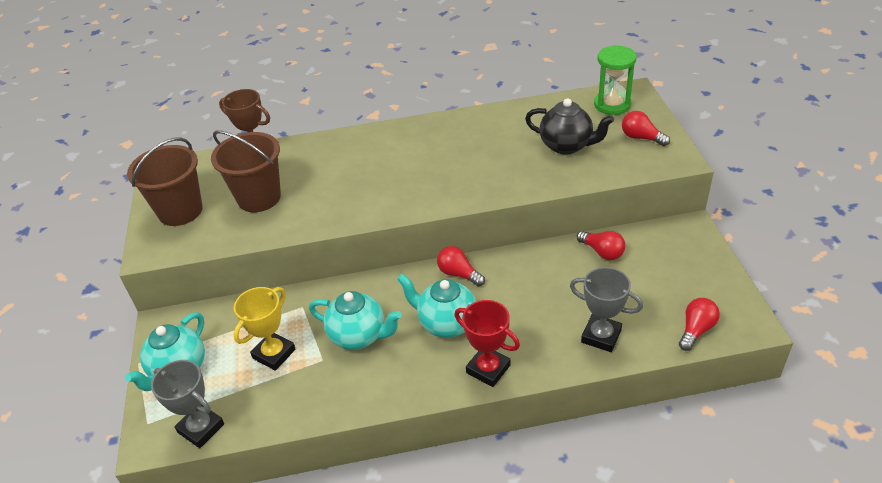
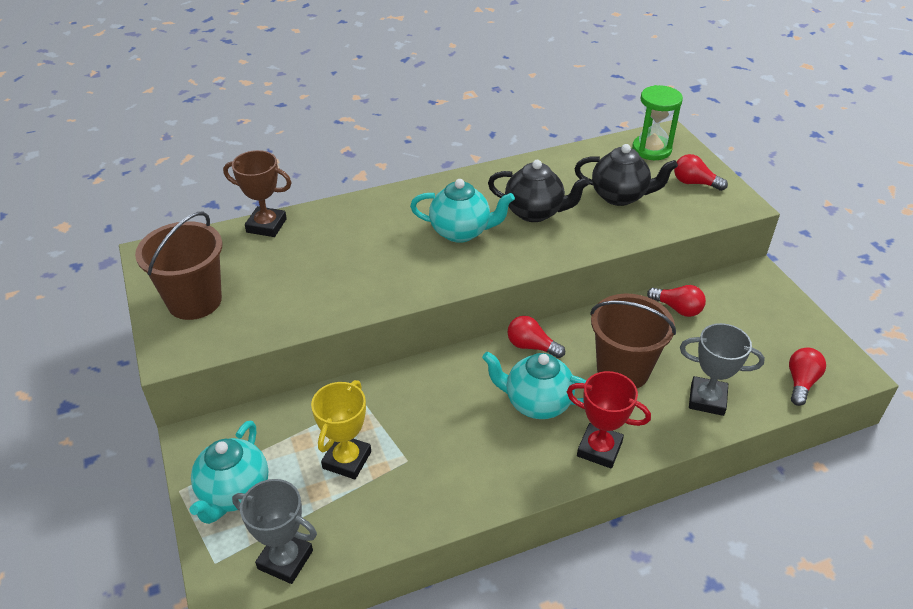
camera: 15 degrees left, 0 degrees up
brown bucket [211,130,281,212] -> brown bucket moved to [590,294,676,388]
turquoise teapot [309,291,402,350] -> turquoise teapot moved to [410,179,515,243]
none -> black teapot [488,160,590,222]

